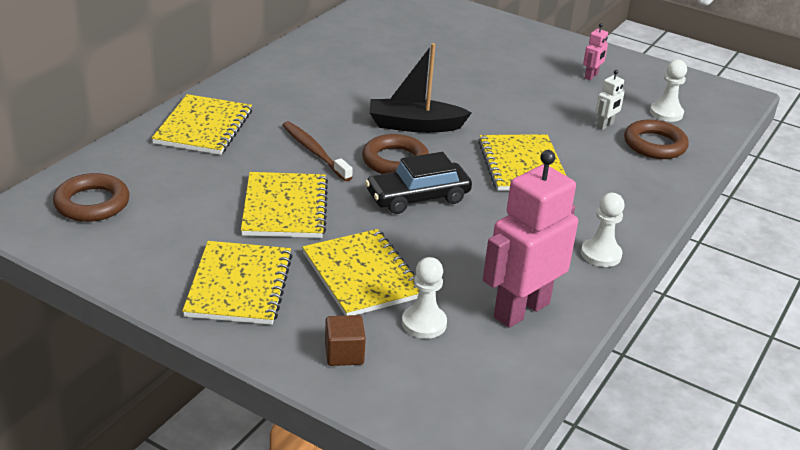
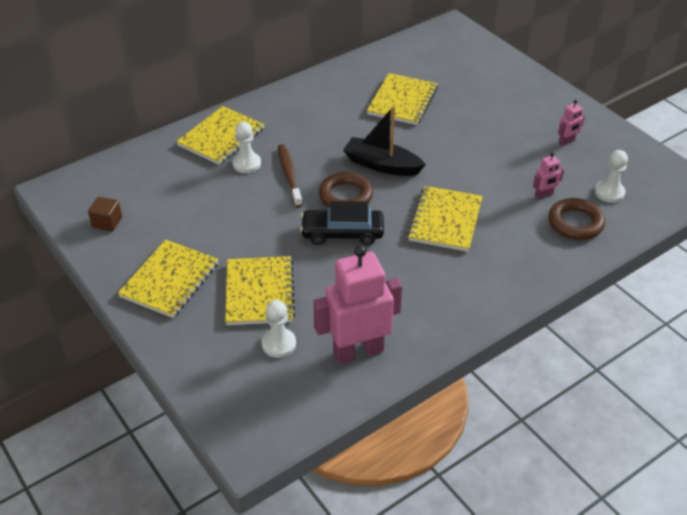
camera: 25 degrees right, 10 degrees up
brown ring [53,173,130,222] -> none
yellow notebook [241,172,328,238] -> yellow notebook moved to [367,73,438,125]
brown cube [325,315,366,366] -> brown cube moved to [88,197,122,231]
white pawn [581,193,625,267] -> white pawn moved to [232,122,261,173]
white robot [595,70,625,130] -> pink robot [533,152,564,199]

